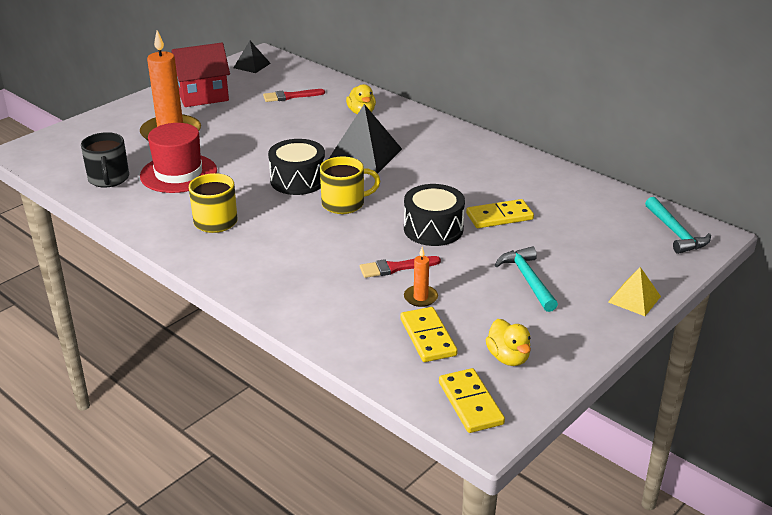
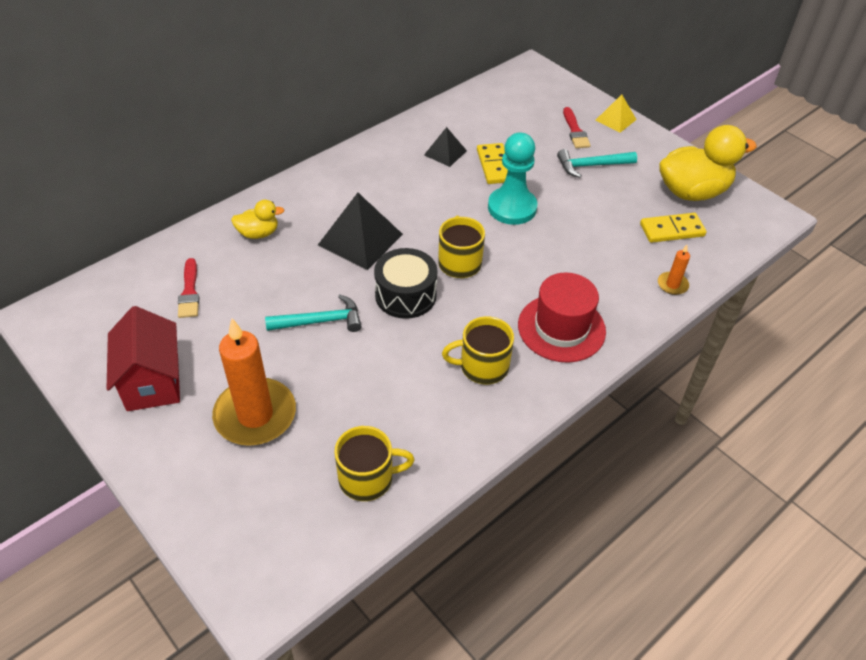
camera: 85 degrees left, 15 degrees up
black mug [81,132,129,188] -> yellow mug [334,426,414,501]
red hat [140,123,217,193] -> red hat moved to [518,272,606,363]
black pyramid [233,41,271,73] -> black pyramid moved to [424,127,467,167]
red brush [360,256,441,278] -> red brush moved to [563,107,591,148]
black drum [404,184,465,246] -> turquoise pawn [488,132,537,225]
orange candle [404,247,438,307] -> orange candle moved to [658,245,690,295]
yellow domino [439,368,505,433] -> none
yellow duck [486,319,531,366] -> yellow duck [659,125,757,201], size x1.96
turquoise hammer [645,197,711,254] -> turquoise hammer moved to [265,295,362,332]

